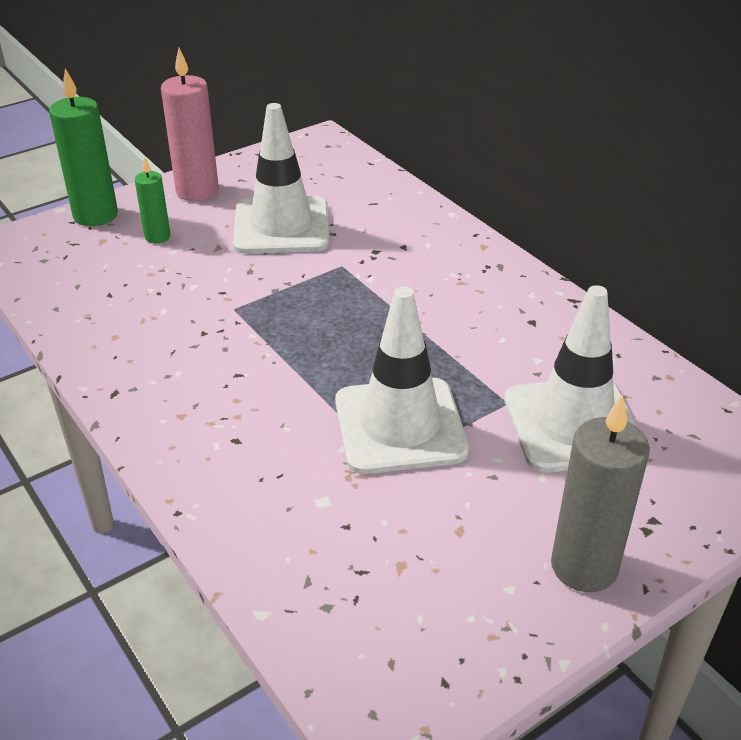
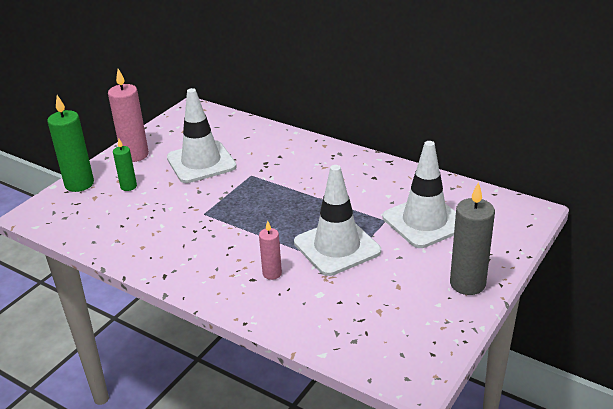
camera: 20 degrees left, 5 degrees down
none -> pink candle [259,221,282,280]

